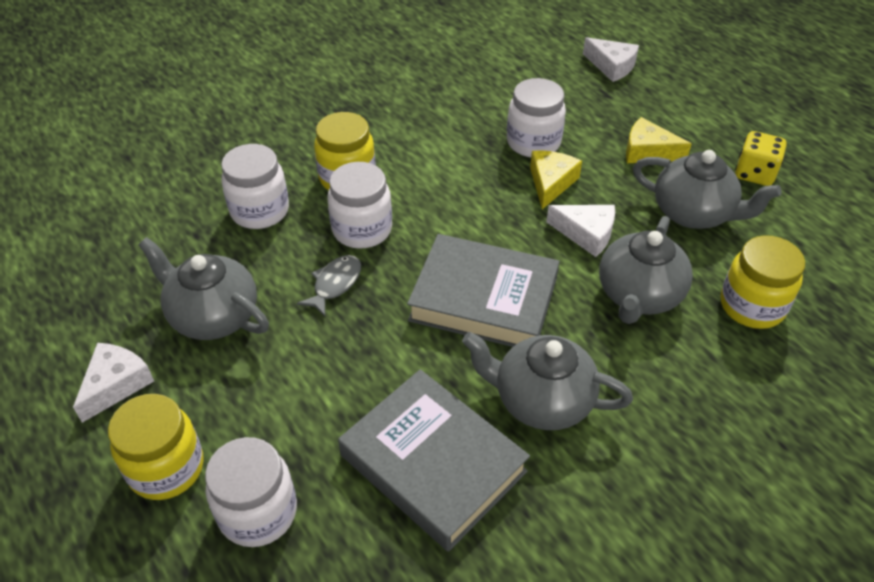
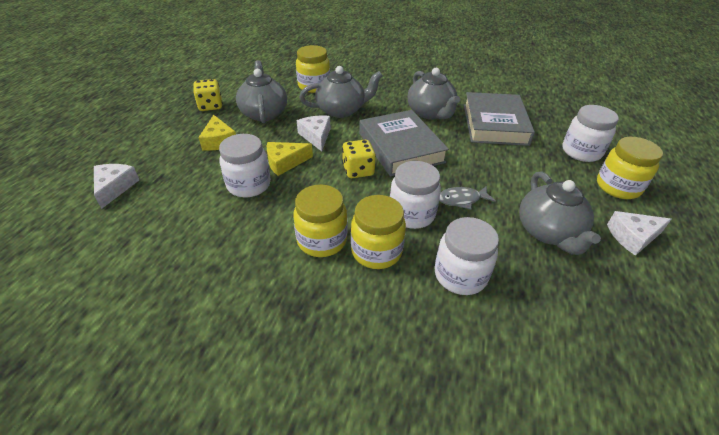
camera: 130 degrees left, 5 degrees down
none -> yellow jar [293,185,347,257]
none -> yellow dice [342,140,376,178]

